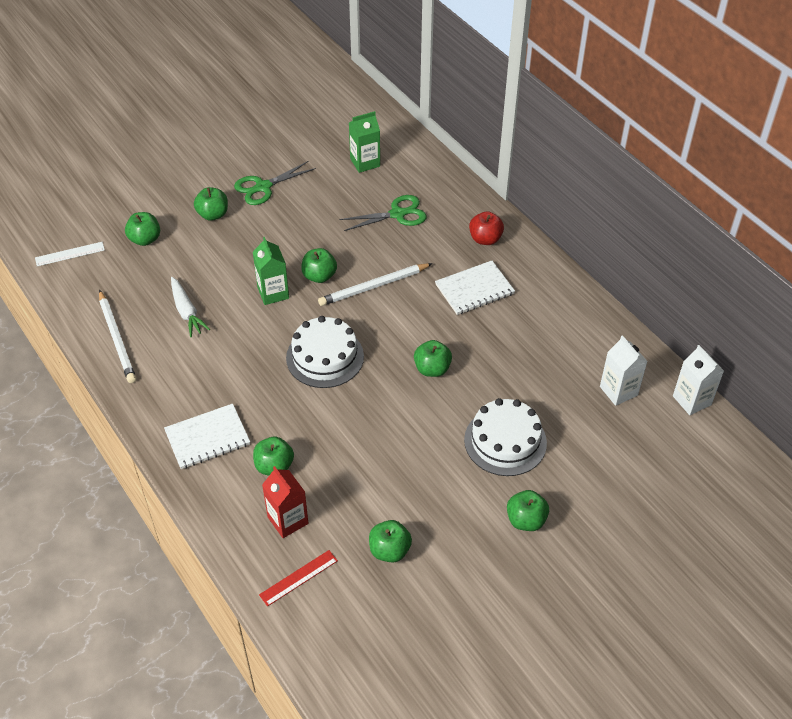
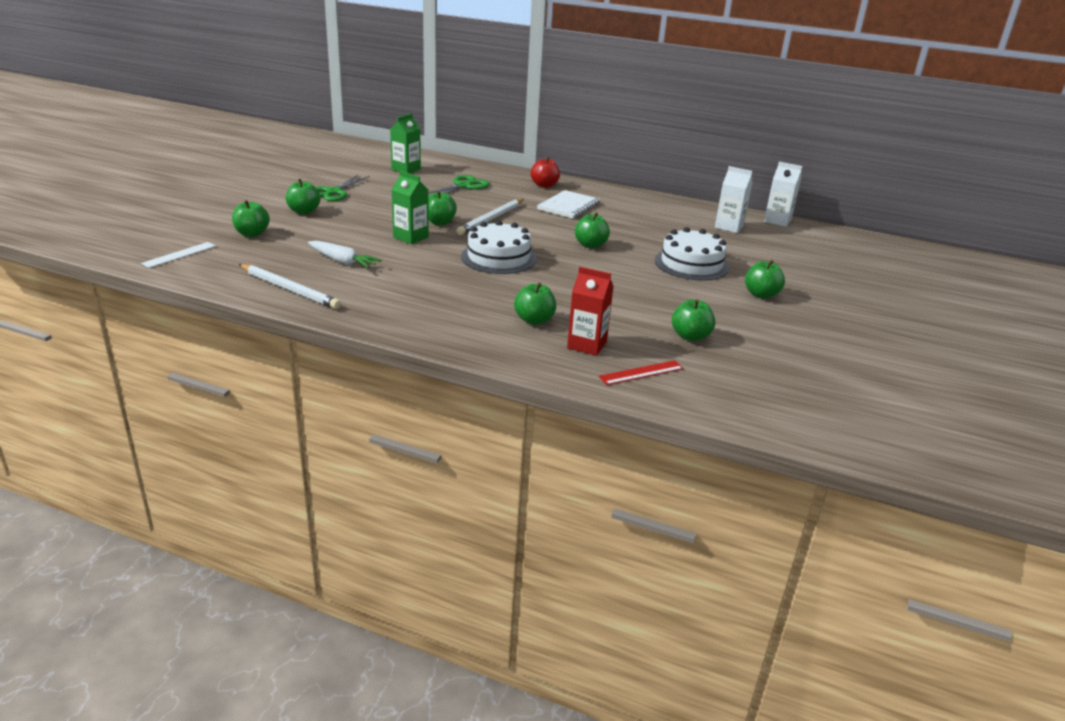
camera: 35 degrees left, 20 degrees down
white notebook [164,404,250,469] -> none
red ruler [259,550,338,606] -> red ruler turned 45 degrees clockwise [599,360,684,385]

